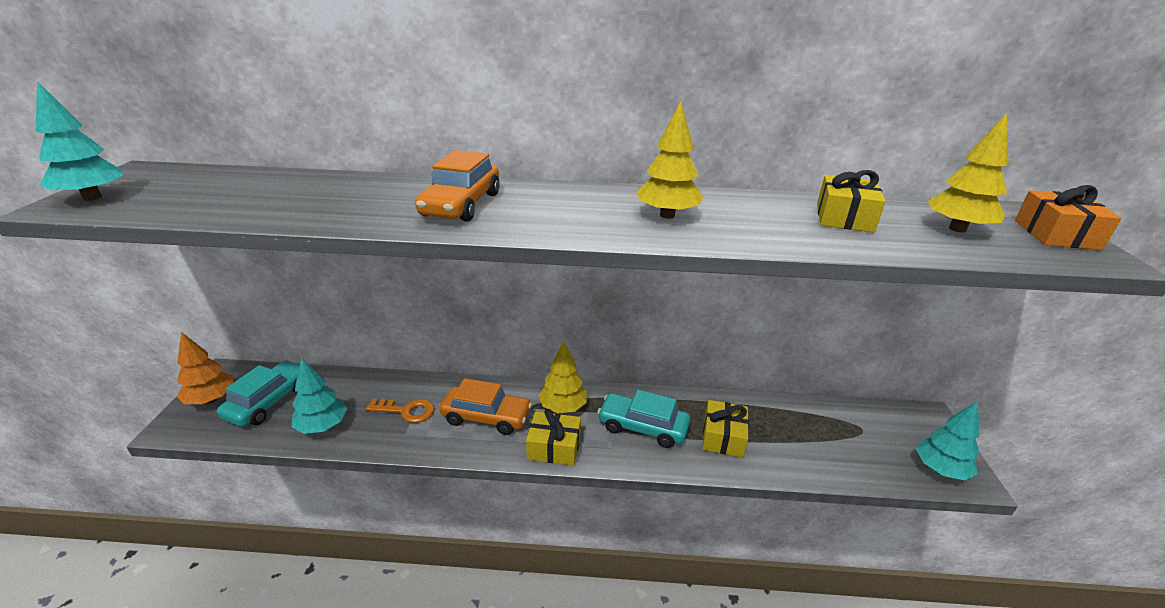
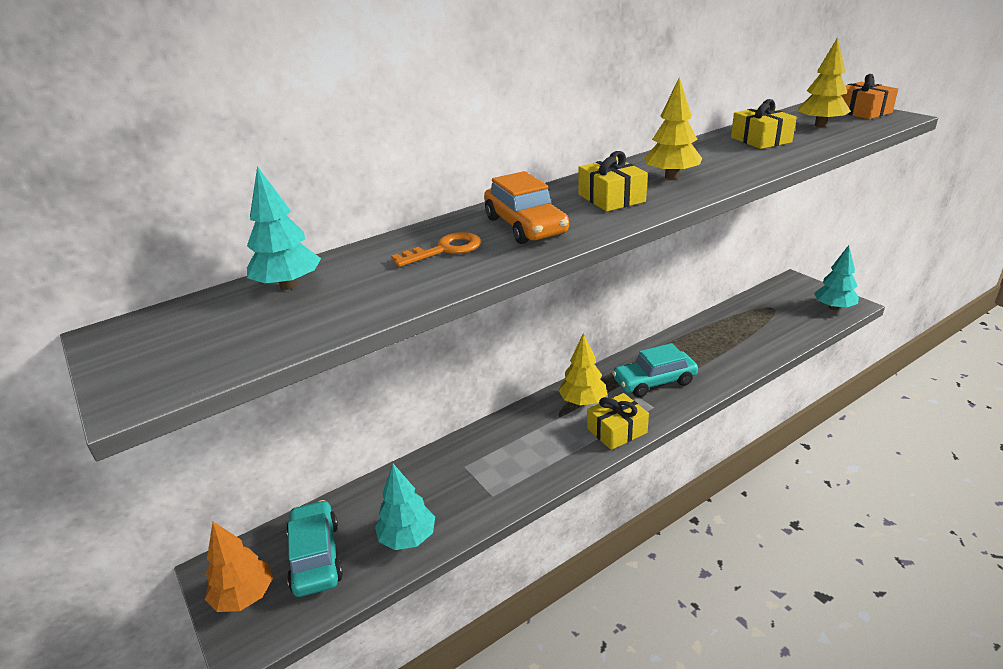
camera: 35 degrees left, 0 degrees up
turquoise tree [36,81,123,201] -> turquoise tree moved to [247,166,321,290]
orange key [366,399,435,423] -> orange key moved to [391,232,481,267]
orange car [439,378,532,435] -> none
yellow gift [702,400,749,458] -> yellow gift moved to [578,151,648,212]

